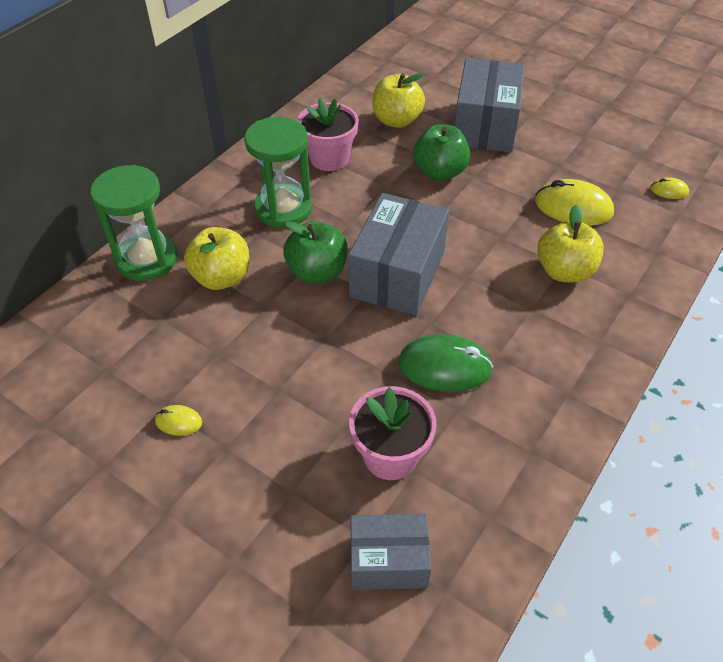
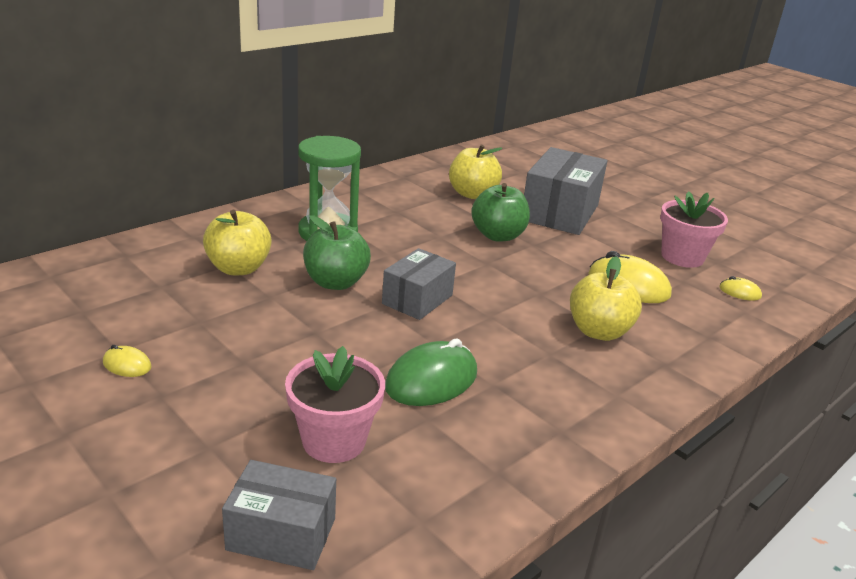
camera: 10 degrees right, 20 degrees down
green hourglass [90,165,178,281] -> none
pink flower pot [297,98,359,171] -> pink flower pot moved to [660,191,728,268]
grey box [348,193,449,316] -> grey box [382,248,456,320], size x0.61
green mouse [398,334,493,392] -> green mouse turned 60 degrees counterclockwise [385,339,477,406]

